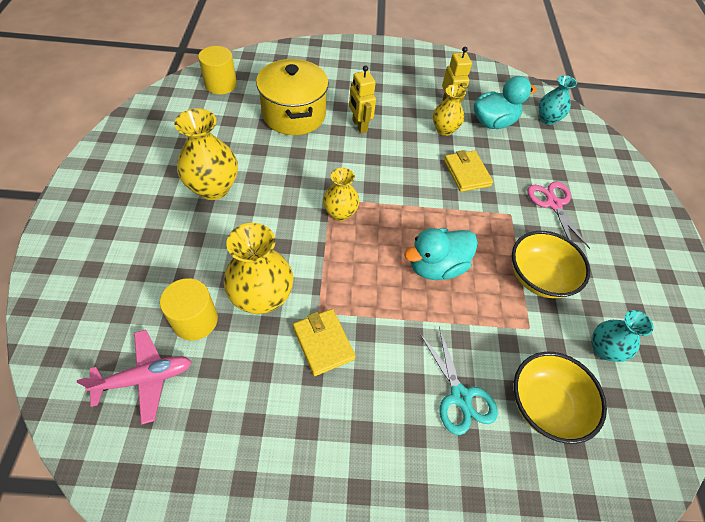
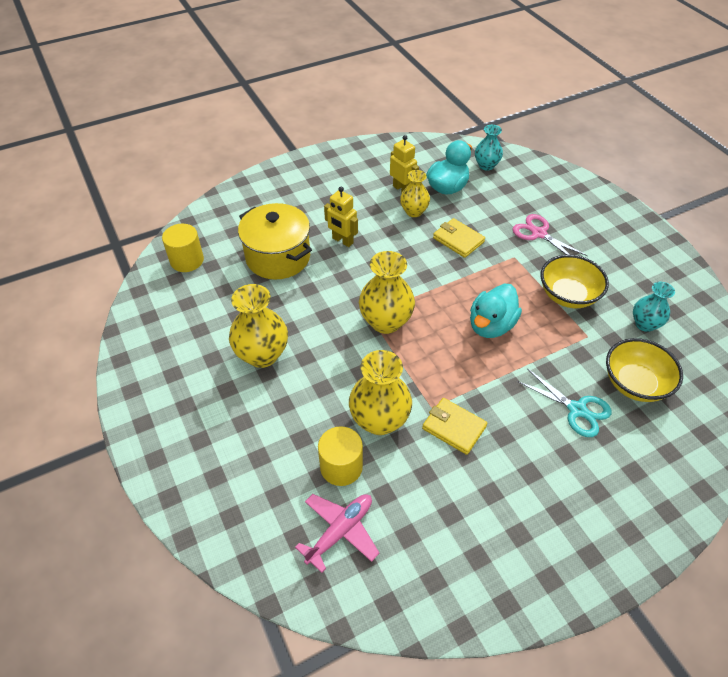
camera: 25 degrees left, 5 degrees down
yellow vase [323,168,360,221] -> yellow vase [359,251,415,334], size x1.60

